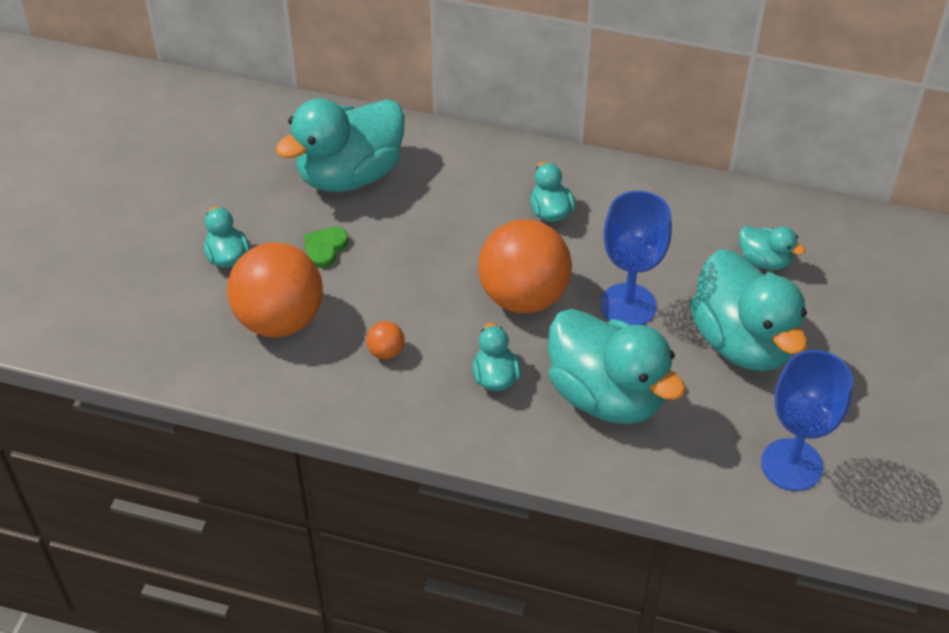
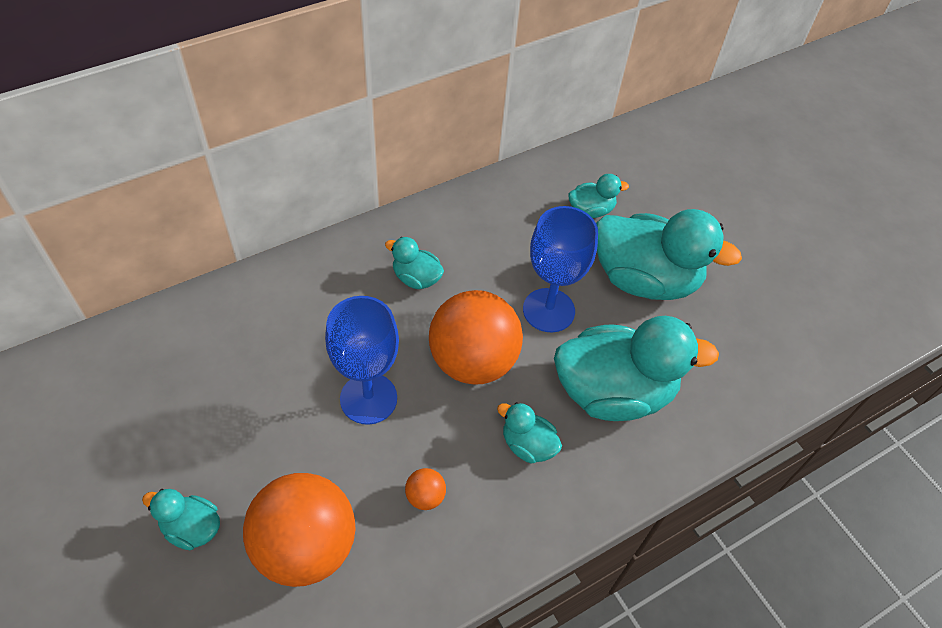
camera: 50 degrees left, 5 degrees up
turquoise duck [275,98,405,192] -> none
green heart [304,227,348,268] -> none
blue goblet [761,350,853,491] -> blue goblet moved to [325,296,399,425]

